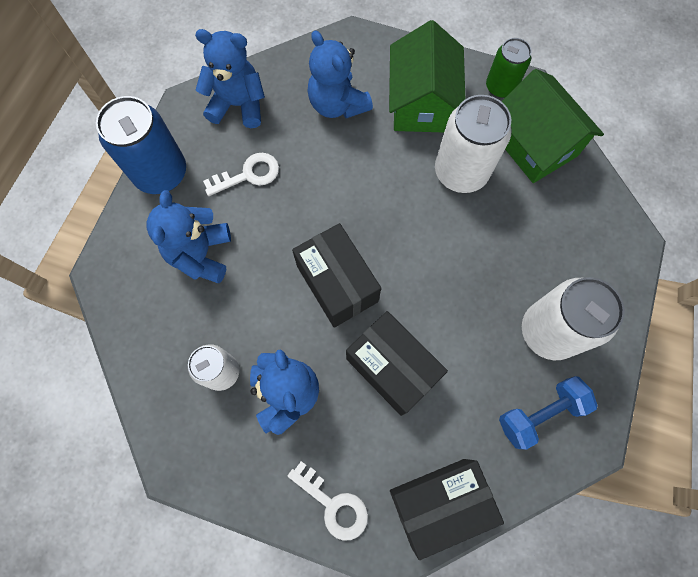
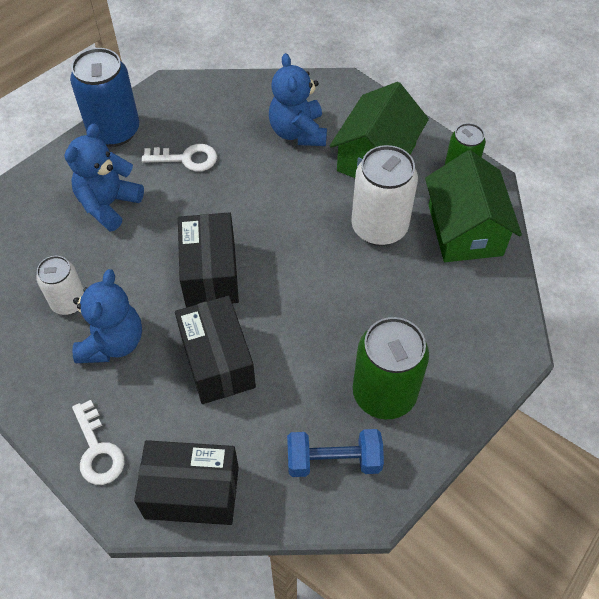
camera: 25 degrees right, 15 degrees down
blue teddy bear [195,29,265,128] -> none
white can [522,277,625,360] -> green can [353,317,429,419]

